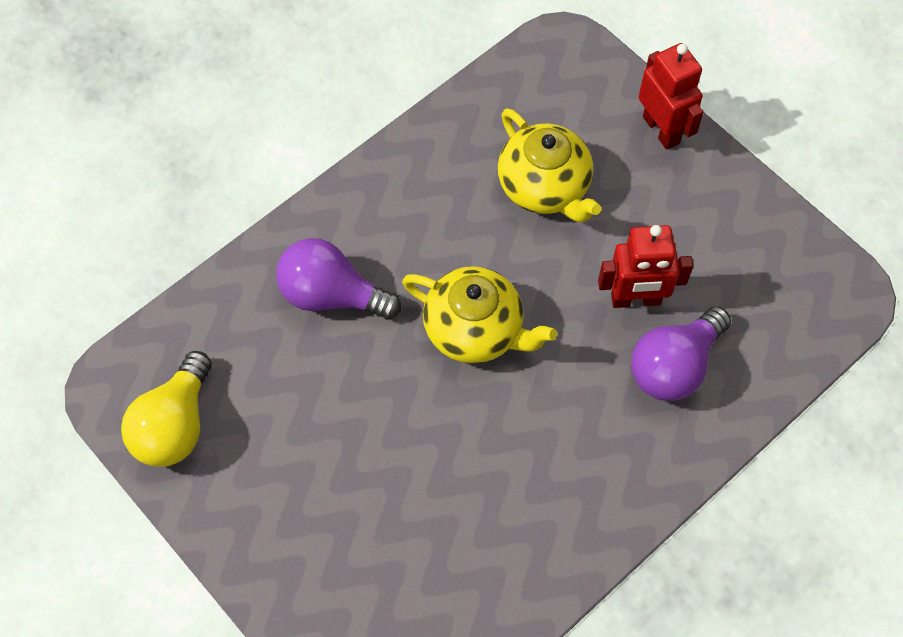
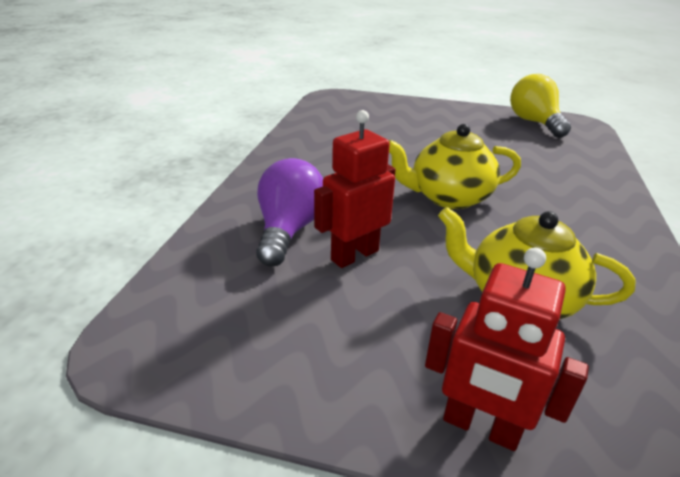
camera: 145 degrees right, 30 degrees down
purple light bulb [276,238,401,320] -> none

